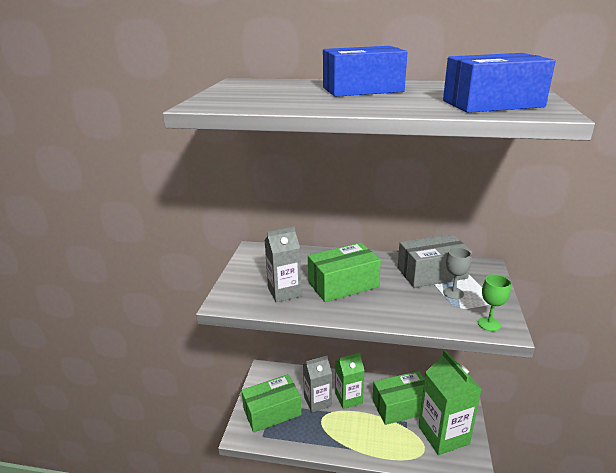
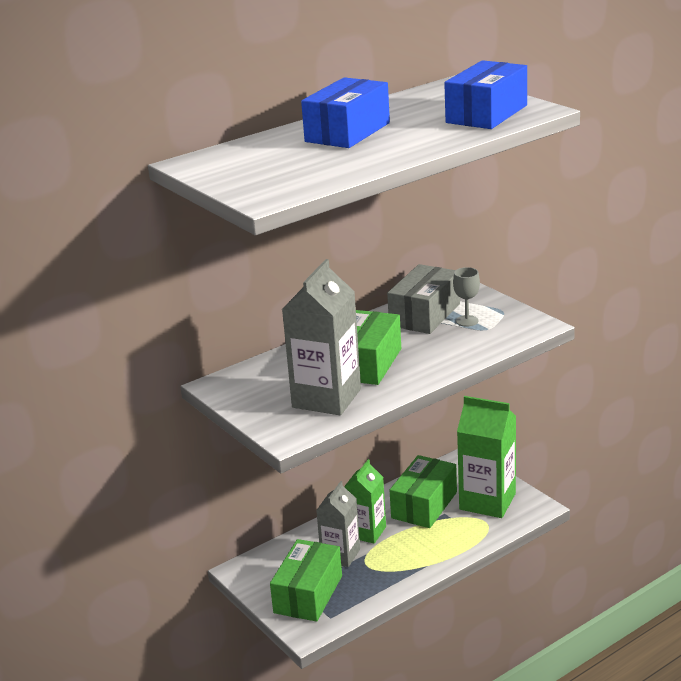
camera: 45 degrees left, 0 degrees up
grey carton [264,226,302,302] -> grey carton [282,259,361,415], size x1.56
green goblet [478,274,511,331] -> none

